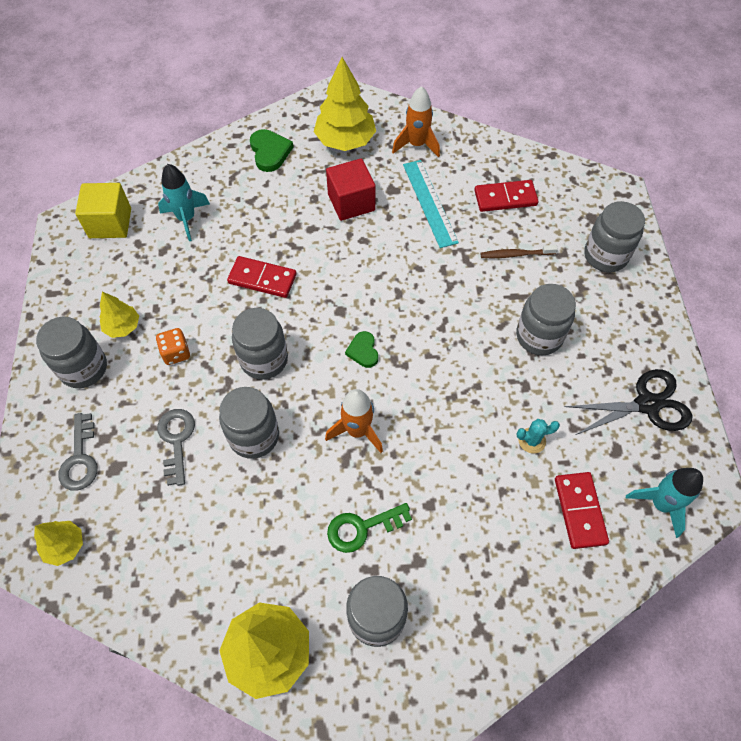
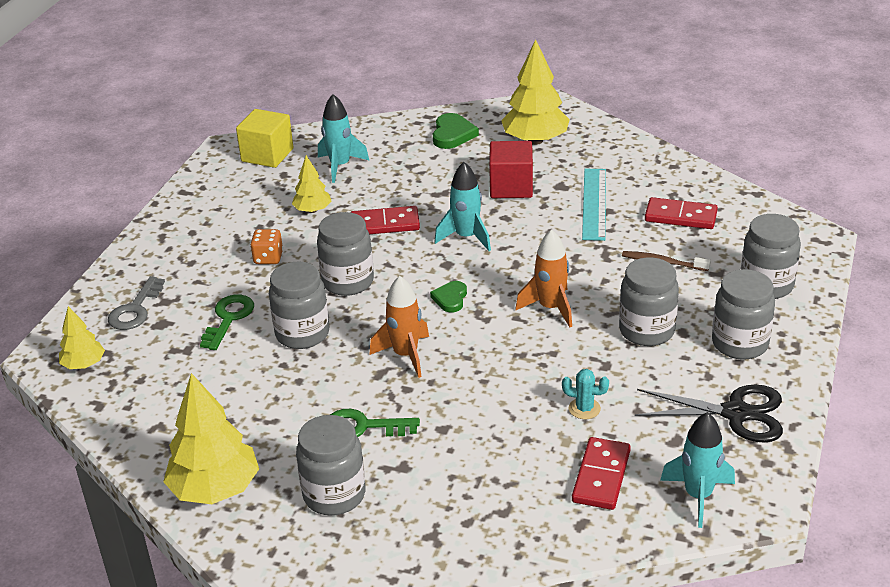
camera: 25 degrees right, 25 degrees down
grey jar [36,317,107,388] -> grey jar moved to [712,269,775,360]
yellow tree [100,292,139,338] -> yellow tree moved to [292,155,331,213]
grey key [157,409,195,486] -> green key [200,295,254,350]
red domino [227,256,297,298] -> red domino turned 45 degrees counterclockwise [350,206,420,234]
orange rocket [392,86,440,158] -> orange rocket moved to [515,230,572,327]
none -> turquoise rocket [434,162,491,251]

